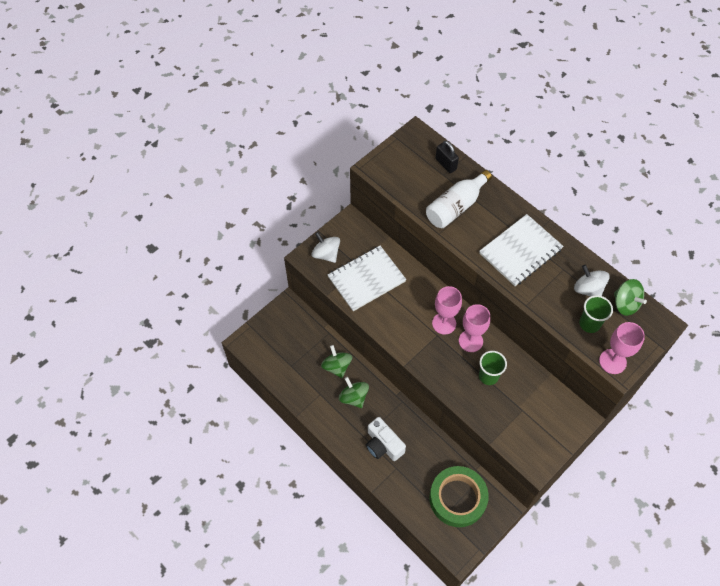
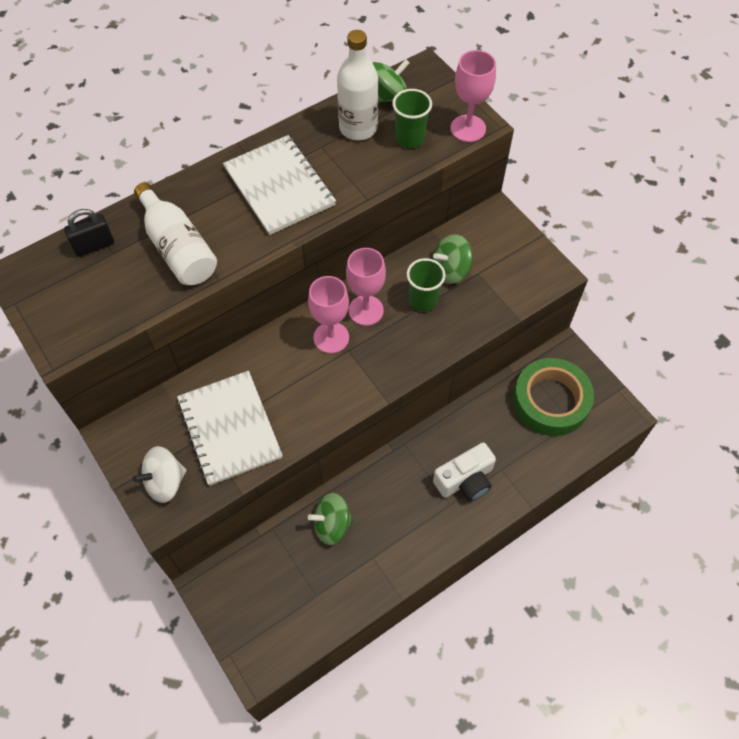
camera: 80 degrees left, 0 degrees up
green spinning top [339,377,369,408] -> green spinning top moved to [433,234,473,284]
white spinning top [574,265,610,297] -> white bottle [337,30,378,140]

